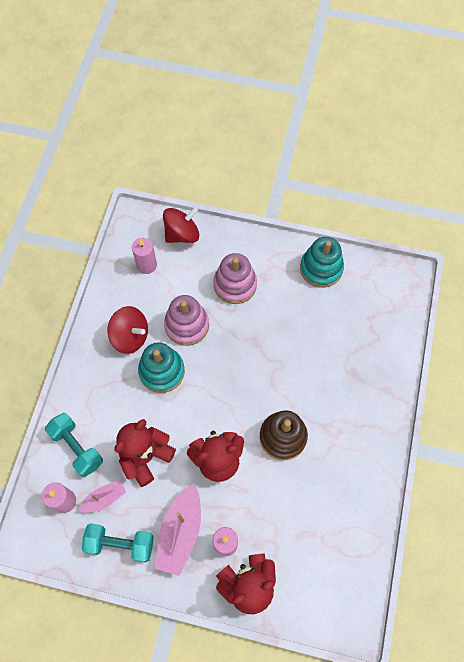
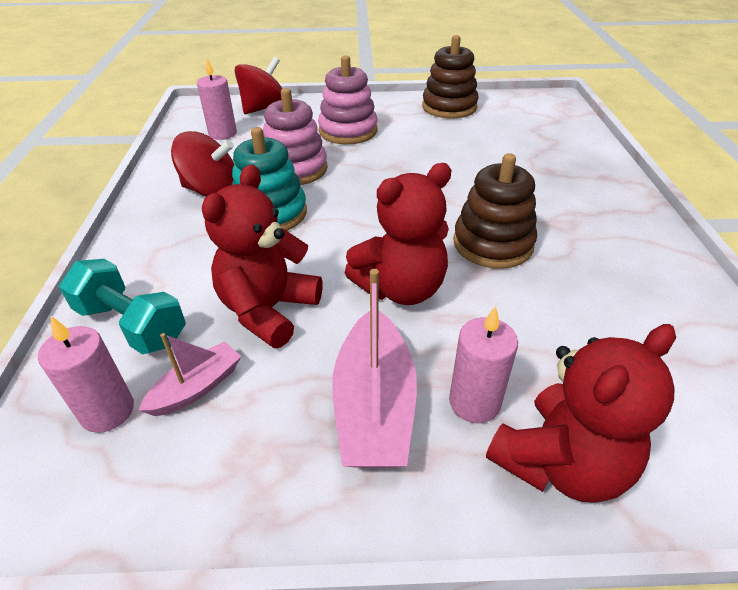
camera: 15 degrees left, 25 degrees down
turquoise dumbbell [82,523,154,562] -> none
turquoise stacking toy [300,237,344,288] -> brown stacking toy [422,35,479,118]

